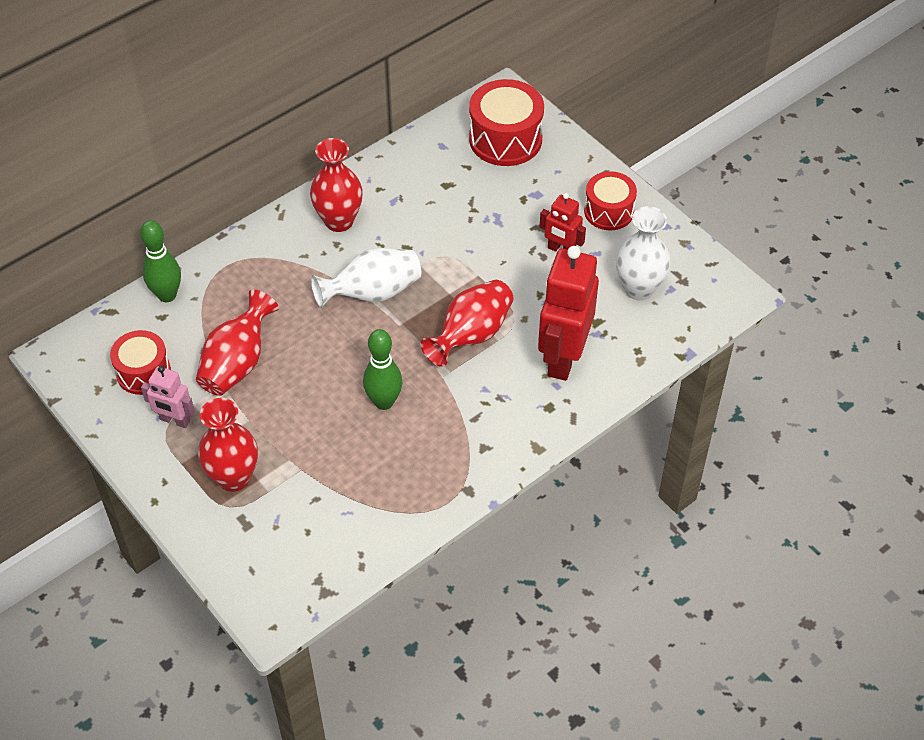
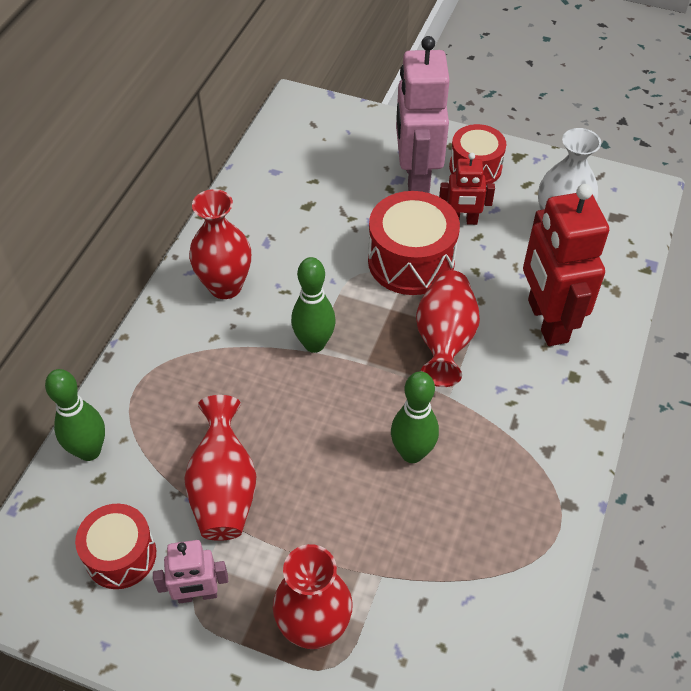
camera: 30 degrees left, 0 degrees up
white vase [311,248,421,308] -> green bowling pin [291,257,336,353]
red drum [469,79,544,166] -> red drum moved to [368,191,460,295]
none -> pink robot [396,36,450,193]

